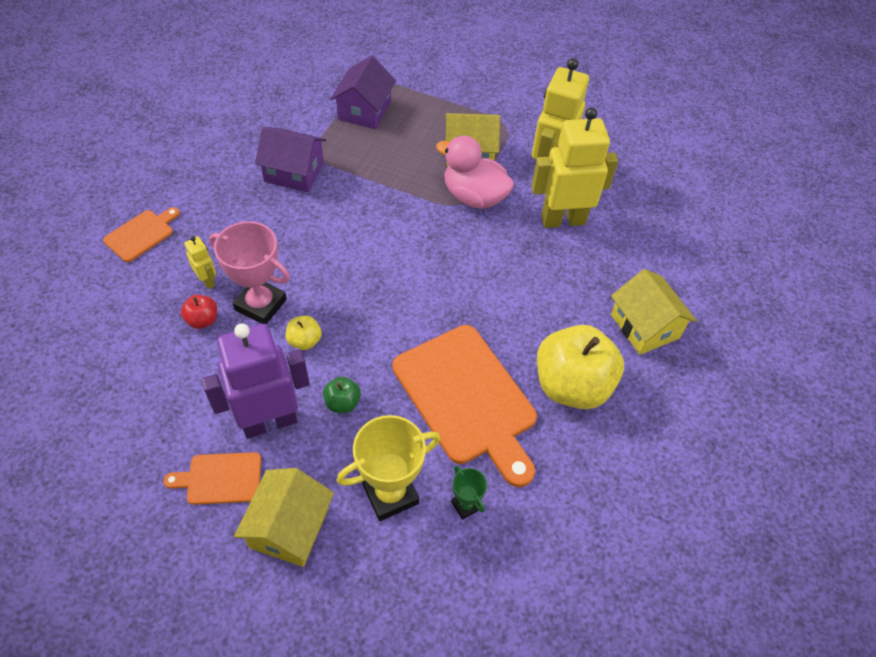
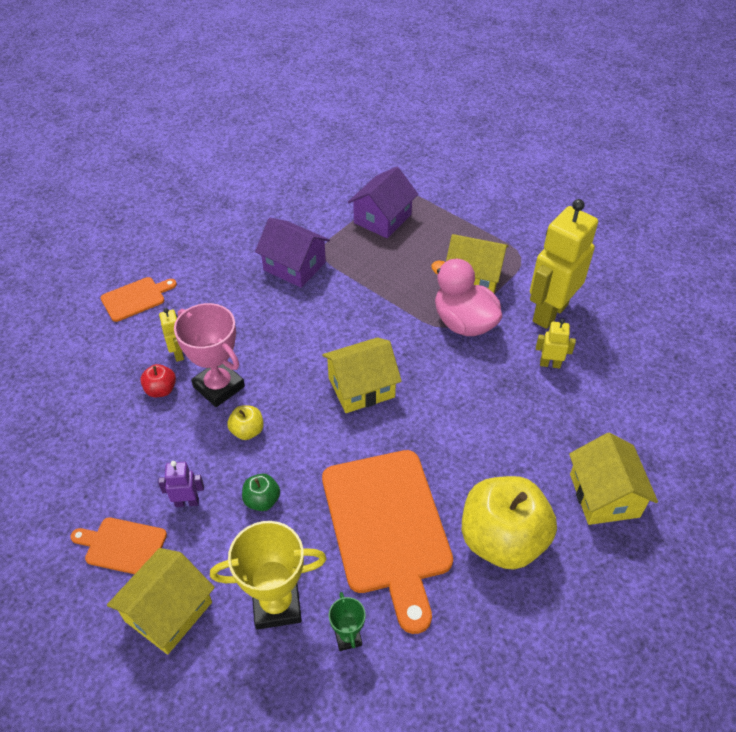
camera: 20 degrees right, 5 degrees down
purple robot [202,323,310,439] -> purple robot [158,461,204,507], size x0.44
yellow robot [531,107,618,228] -> yellow robot [536,319,576,368], size x0.44
none -> yellow house [322,337,402,413]

